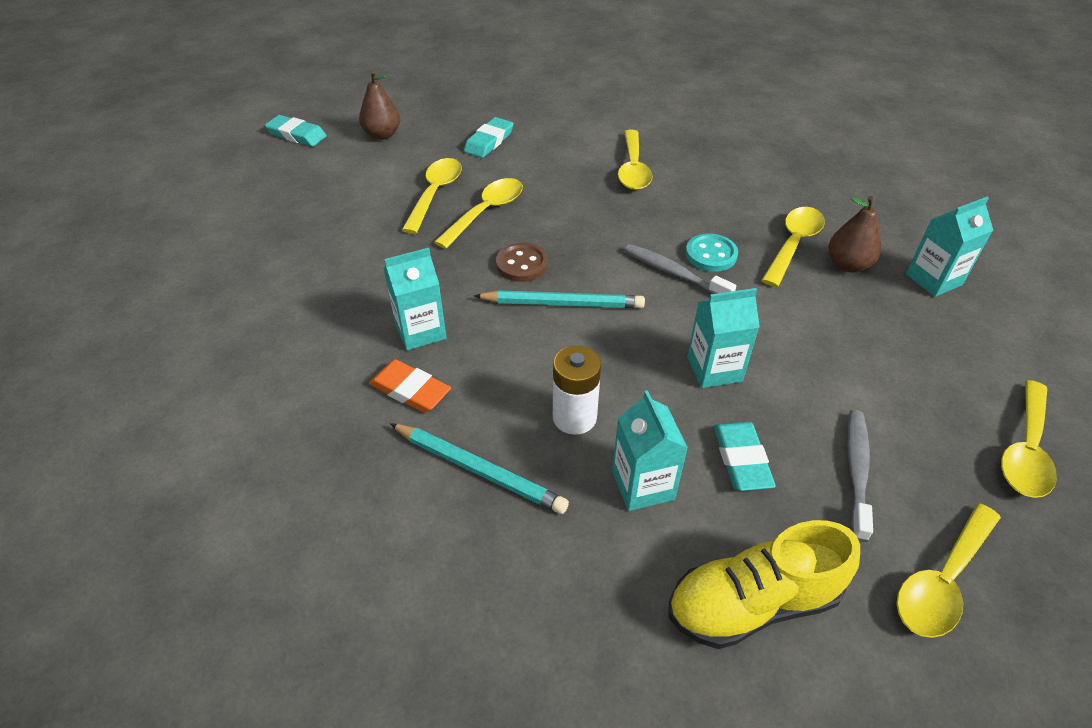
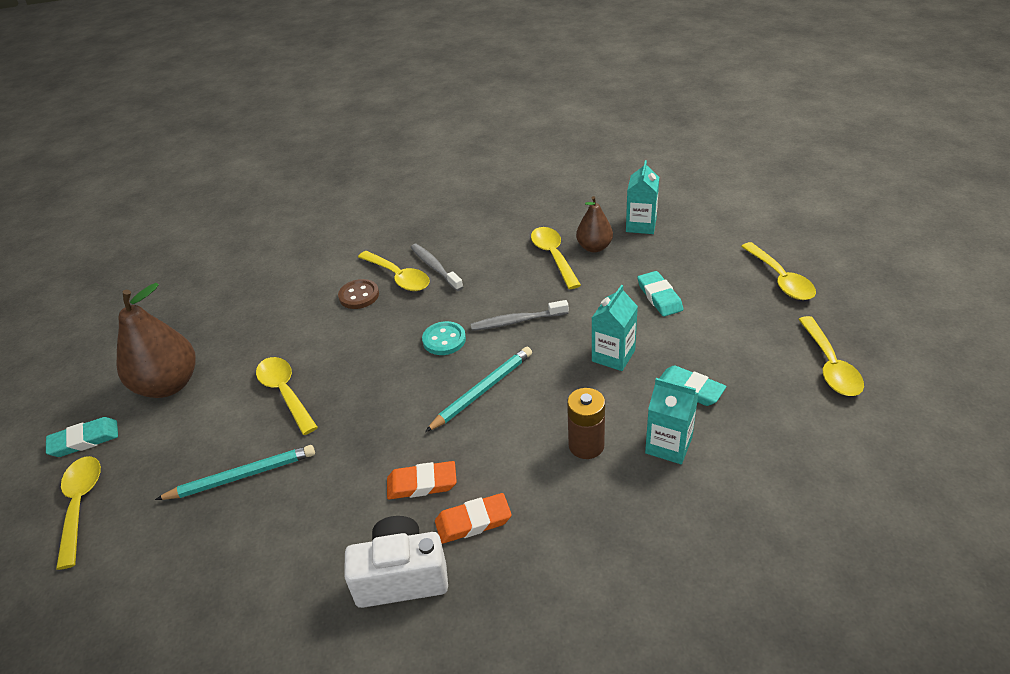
camera: 45 degrees left, 5 degrees down
brown pear [359,71,400,140] -> brown pear [117,283,195,398], size x1.72
turquoise carton [383,248,447,350] -> orange eraser [387,461,457,499]
turquoise pencil [390,423,569,514] -> turquoise pencil moved to [155,445,315,500]
yellow spoon [434,178,523,249] -> yellow spoon moved to [56,456,101,570]
turquoise eraser [464,117,513,158] -> turquoise eraser moved to [637,271,683,317]
brown button [496,243,548,282] -> brown button moved to [338,279,379,309]
white battery [553,346,601,435] -> brown battery [567,388,605,459]
yellow shoe [668,520,860,649] -> none
turquoise button [685,233,738,272] -> turquoise button moved to [422,321,466,355]
grey toothbrush [847,410,873,542] -> grey toothbrush moved to [410,244,463,291]
none -> white camera [344,516,448,608]

